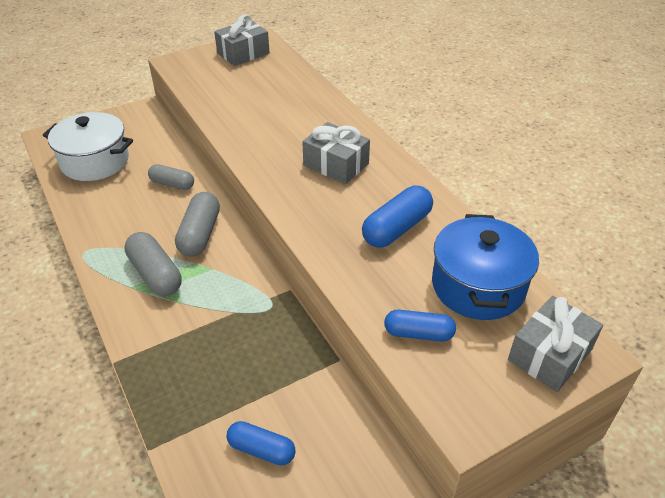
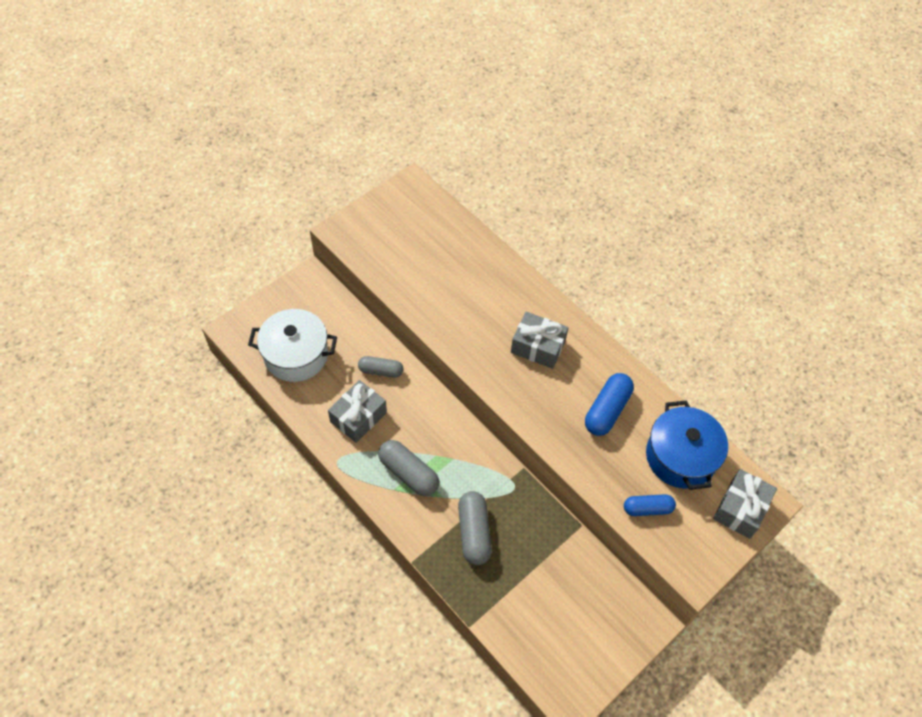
camera: 15 degrees left, 15 degrees up
grey capsule [175,192,220,256] -> grey capsule moved to [458,491,492,565]
grey gift [214,14,270,66] -> grey gift moved to [328,380,387,443]
blue capsule [227,421,295,465] -> none

